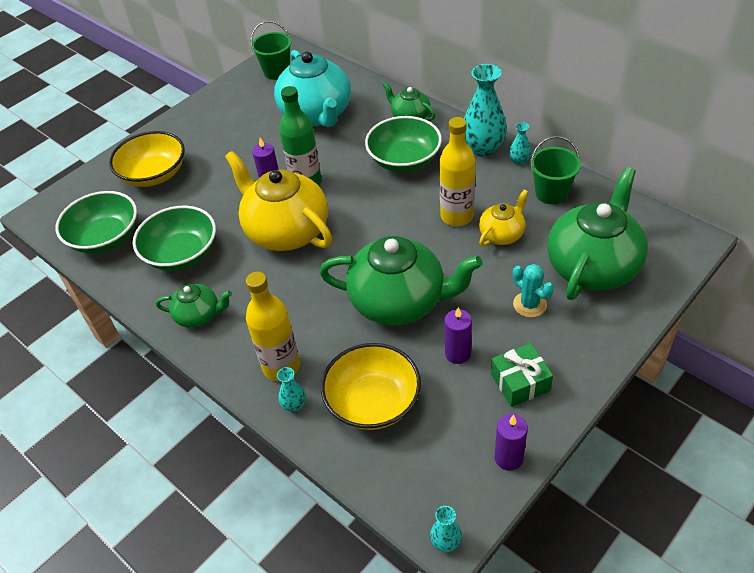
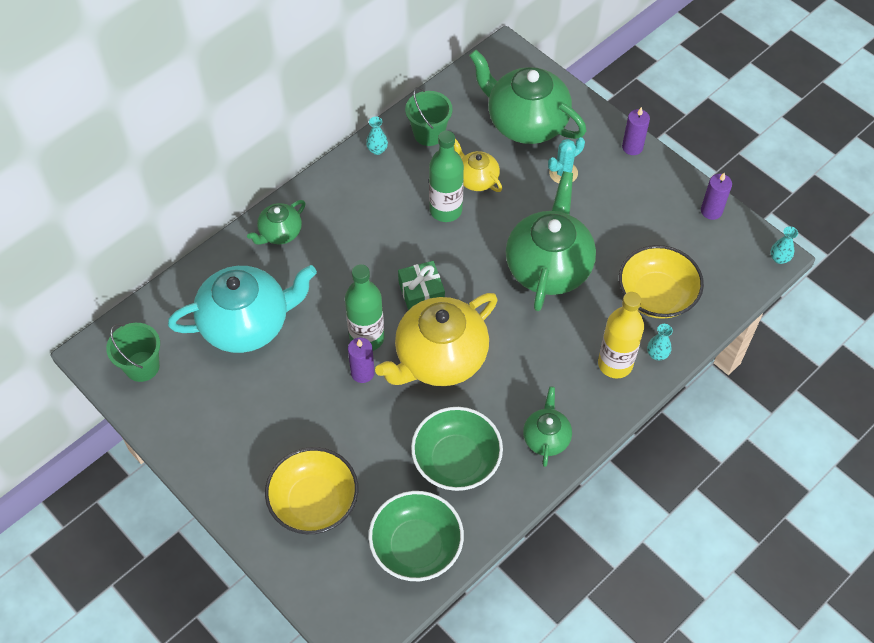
camera: 90 degrees left, 10 degrees up
green bowl [365,116,442,172] -> none
yellow bottle [439,117,475,226] -> green bottle [429,131,464,222]
purple candle [445,307,472,364] -> purple candle moved to [622,107,650,155]
turquoise vase [464,64,507,156] -> none
green gift [491,343,553,407] -> green gift moved to [398,261,445,310]

